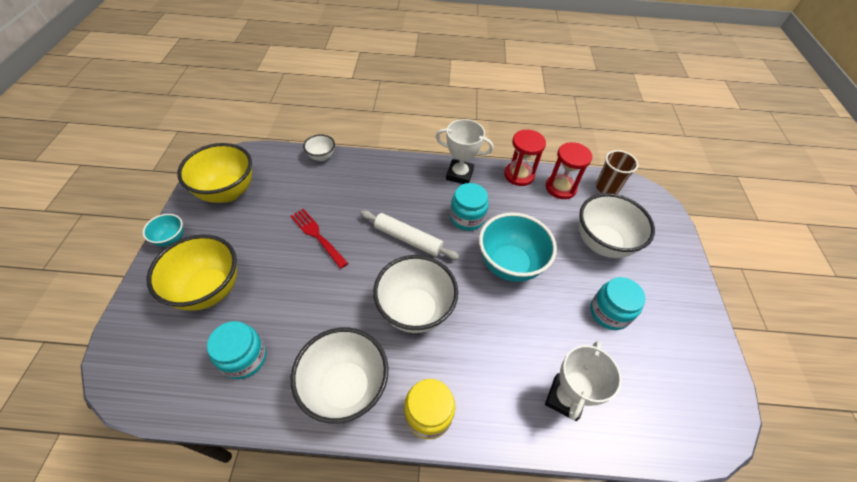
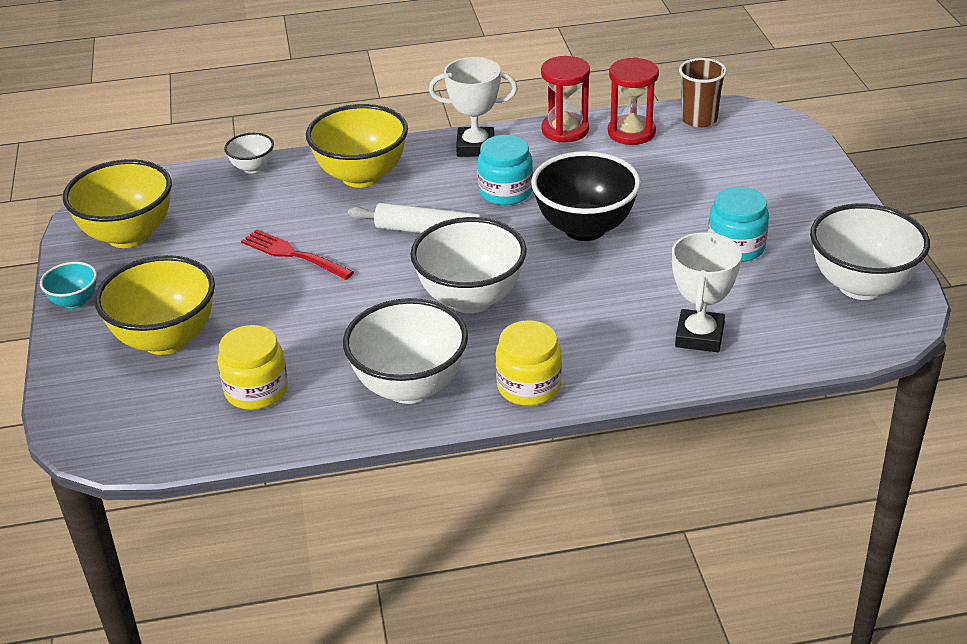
camera: 10 degrees left, 15 degrees down
turquoise jar [207,321,266,379] -> yellow jar [218,325,288,410]
turquoise bowl [479,213,557,282] -> black bowl [531,151,641,241]
white bowl [579,193,655,258] -> white bowl moved to [810,204,930,300]
none -> yellow bowl [306,104,408,188]

